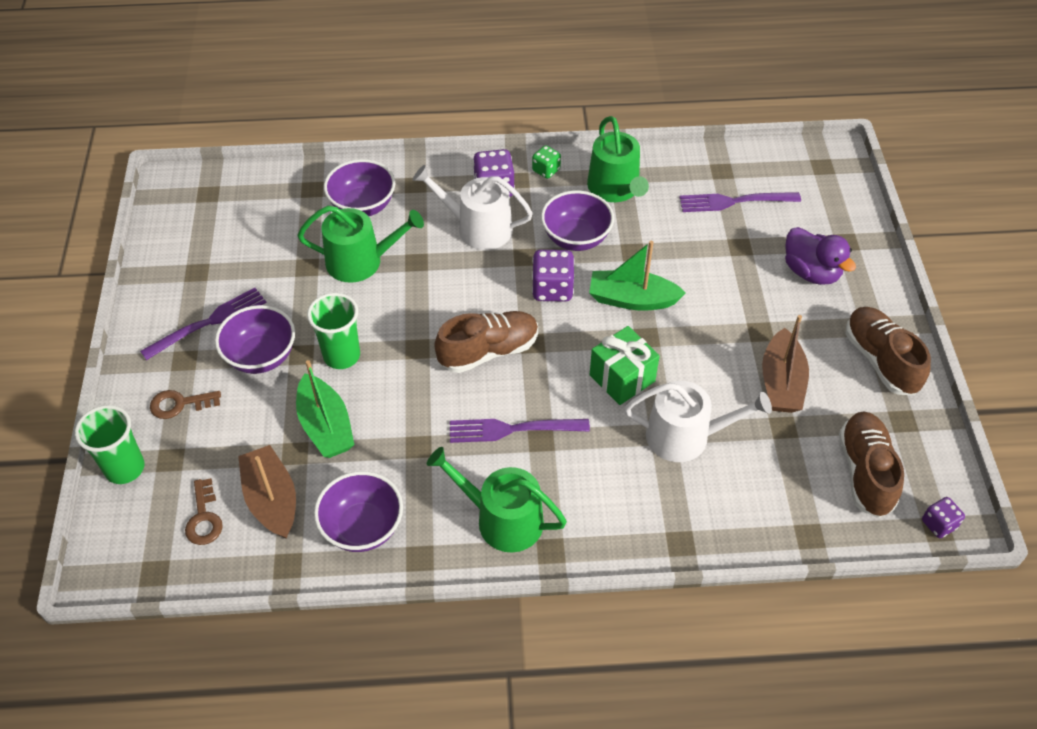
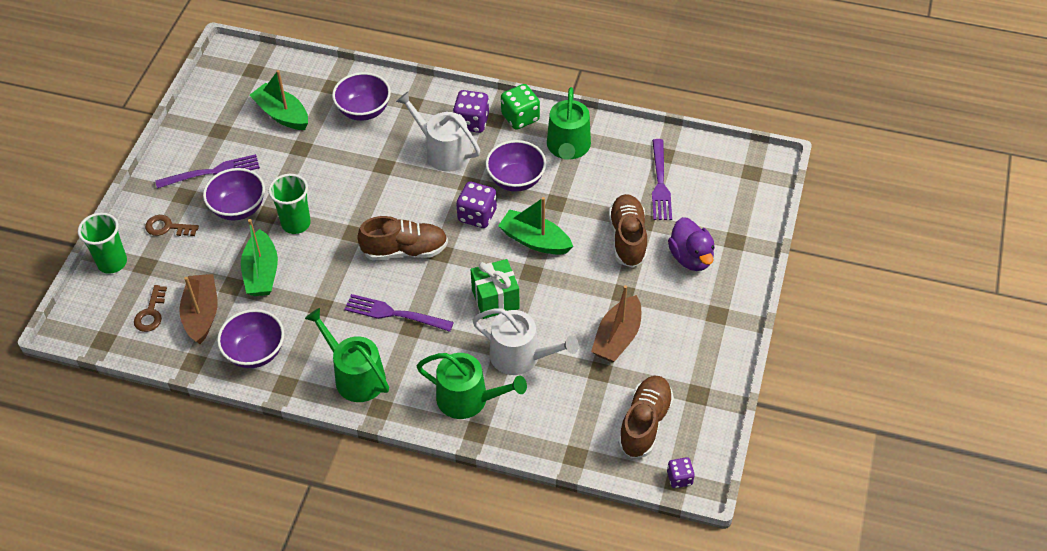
camera: 20 degrees right, 0 degrees up
green watering can [297,205,424,283] -> green watering can moved to [417,353,527,419]
green dice [532,145,561,179] -> green dice [501,84,540,130], size x1.64
purple fork [680,192,801,212] -> purple fork turned 105 degrees counterclockwise [652,139,672,220]
brown shoe [846,307,931,395] -> brown shoe moved to [609,194,647,268]
none -> green boat [249,70,308,130]

